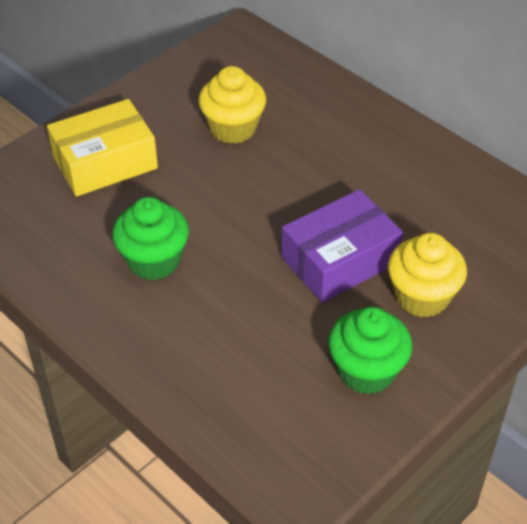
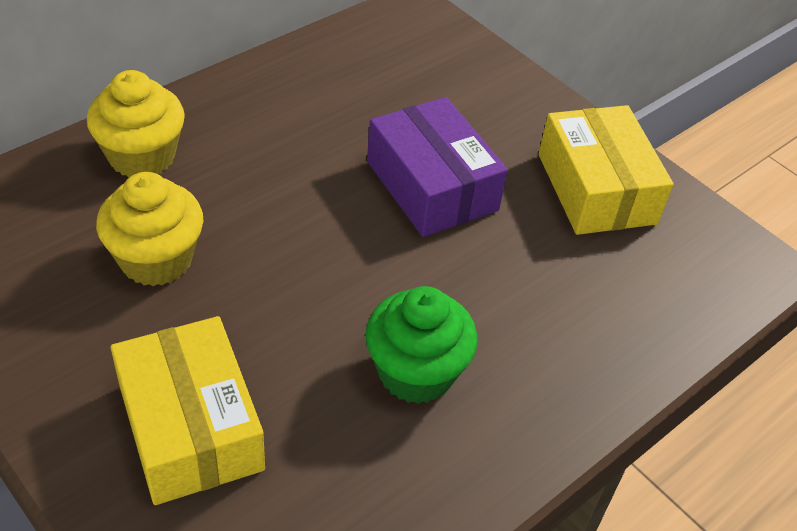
camera: 90 degrees left, 0 degrees up
green cupcake [328,307,412,394] -> yellow box [539,105,674,235]
yellow cupcake [388,233,467,318] -> yellow cupcake moved to [87,70,185,177]

